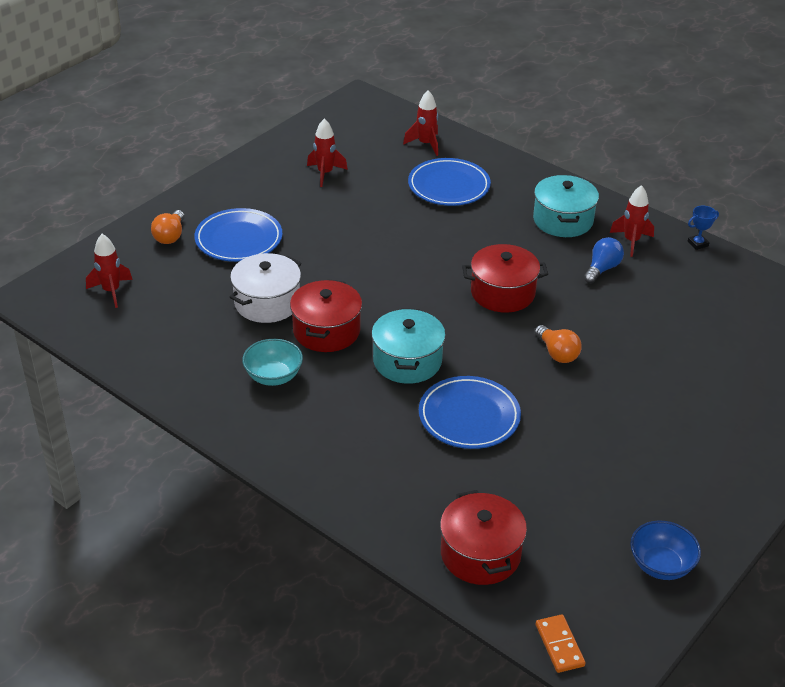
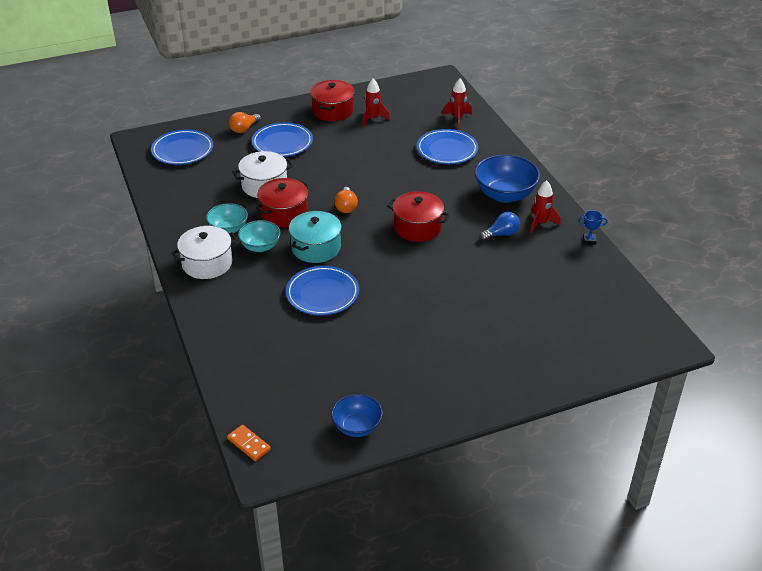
camera: 30 degrees right, 0 degrees up
red rocket [86,234,133,308] -> blue plate [151,129,213,165]
red pot [440,490,527,585] -> red pot moved to [310,80,354,121]
turquoise pot [533,175,599,237] -> blue bowl [475,155,540,203]
orange light bulb [535,325,582,363] -> orange light bulb moved to [334,187,358,213]
orange domino [536,614,585,673] -> orange domino turned 60 degrees counterclockwise [227,425,271,461]
none -> white pot [171,226,238,279]
none -> turquoise bowl [238,220,281,252]

